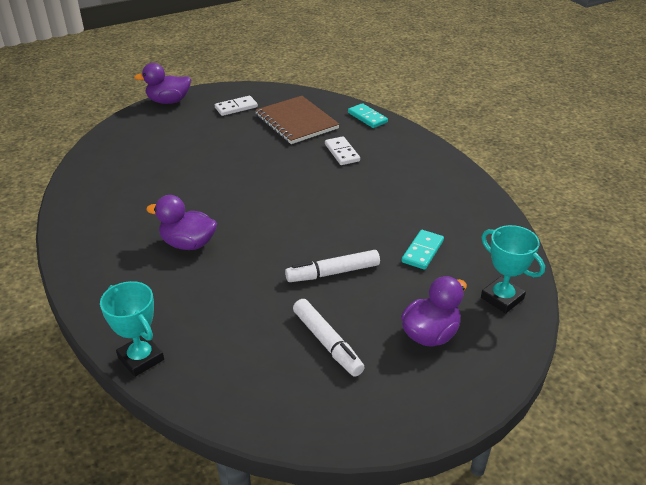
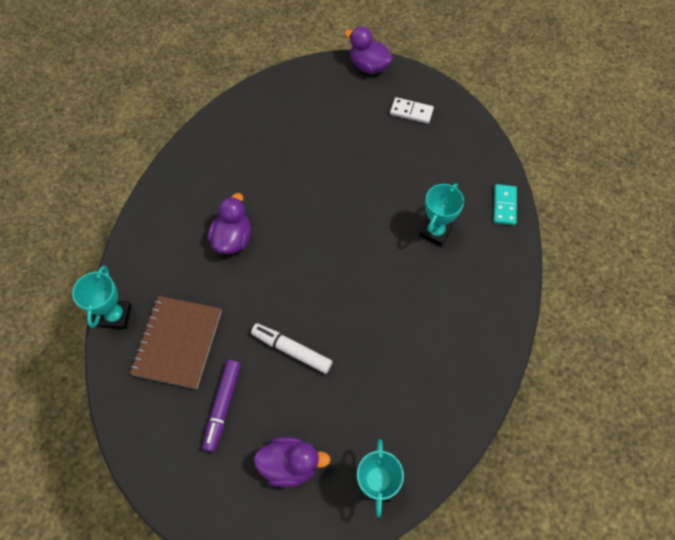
camera: 45 degrees right, 25 degrees up
purple duck [146,195,217,250] -> purple duck turned 45 degrees clockwise [208,193,251,254]
brown notebook [255,96,340,144] -> brown notebook moved to [130,296,222,389]
white marker [293,299,365,377] -> purple marker [202,360,241,452]
white domino [325,136,360,165] -> turquoise trophy [419,183,464,247]
turquoise domino [402,230,444,270] -> none

